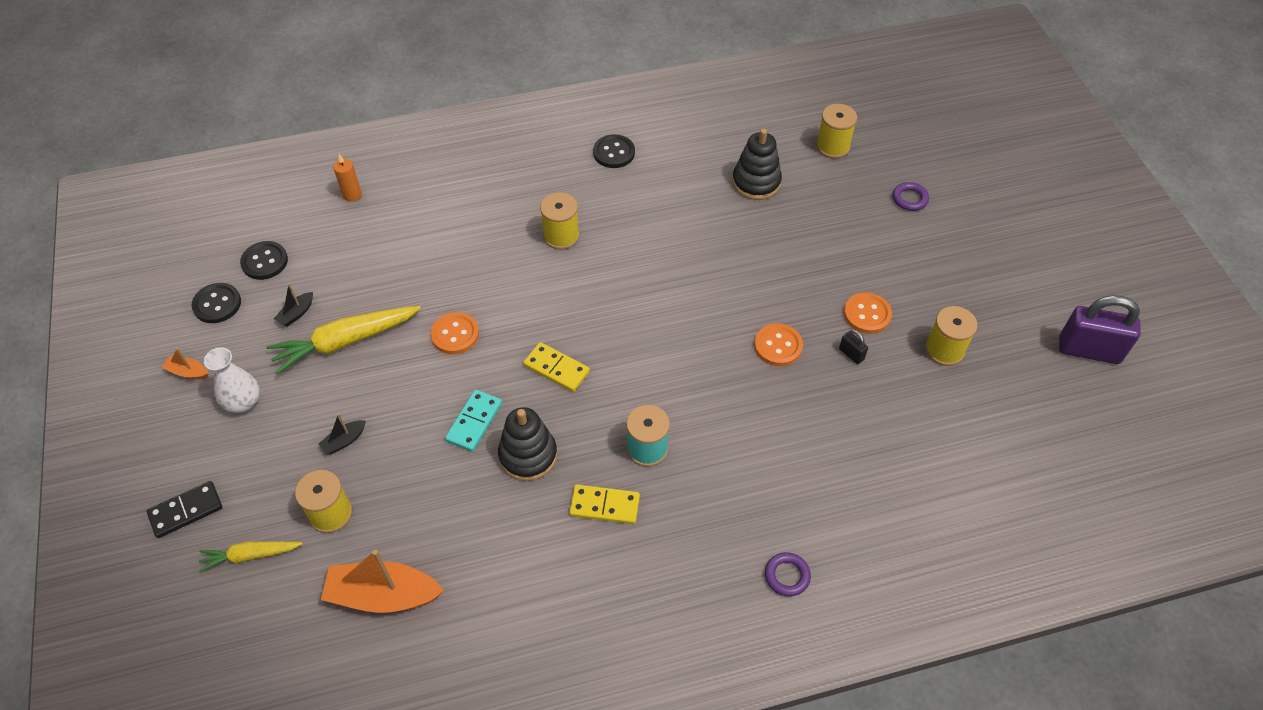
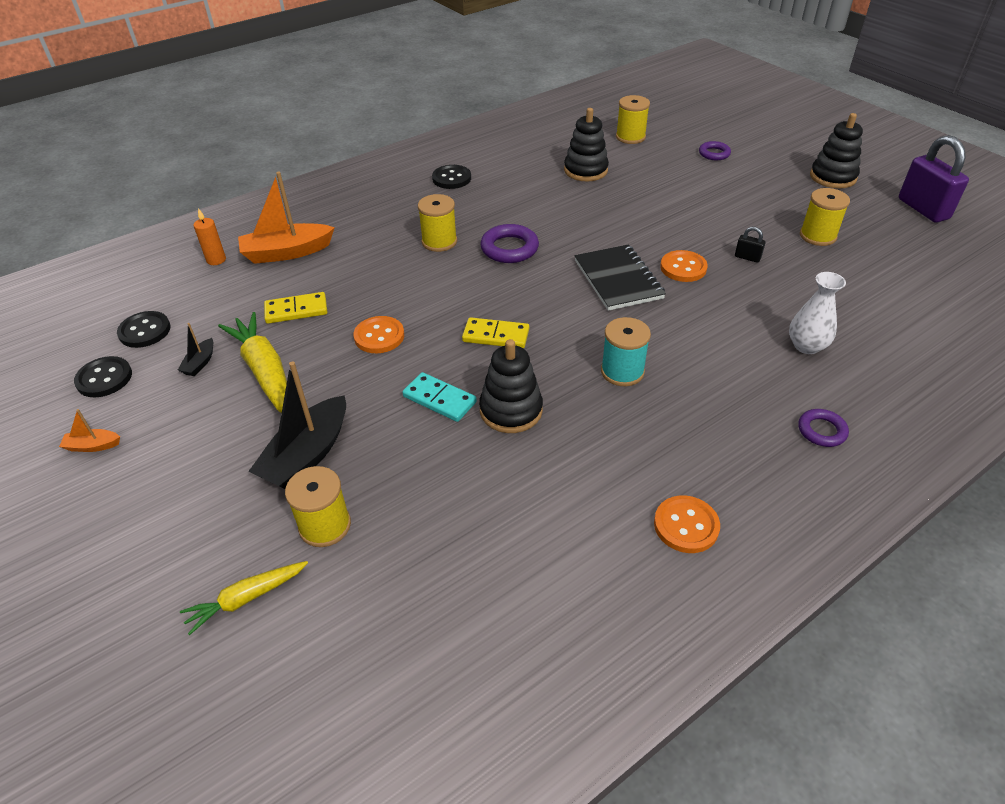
camera: 20 degrees left, 10 degrees down
black domino [147,481,222,538] -> none
white vase [204,347,260,413] -> white vase moved to [789,272,846,354]
yellow carrot [266,306,421,374] -> yellow carrot turned 105 degrees clockwise [218,312,287,413]
black boat [319,413,366,454] -> black boat [249,361,346,489], size x2.14
orange boat [321,550,444,613] -> orange boat moved to [238,172,335,264]
turquoise domino [445,390,502,452] -> turquoise domino turned 60 degrees counterclockwise [402,372,477,422]
yellow domino [569,484,640,524] -> yellow domino moved to [264,292,327,324]
orange button [844,292,892,334] -> orange button moved to [654,496,720,553]
purple padlock [1059,295,1141,364] -> purple padlock turned 75 degrees clockwise [899,135,969,223]
none -> purple ring [480,224,539,263]
none -> black notebook [575,244,666,311]
none -> black stacking toy [810,113,863,188]

